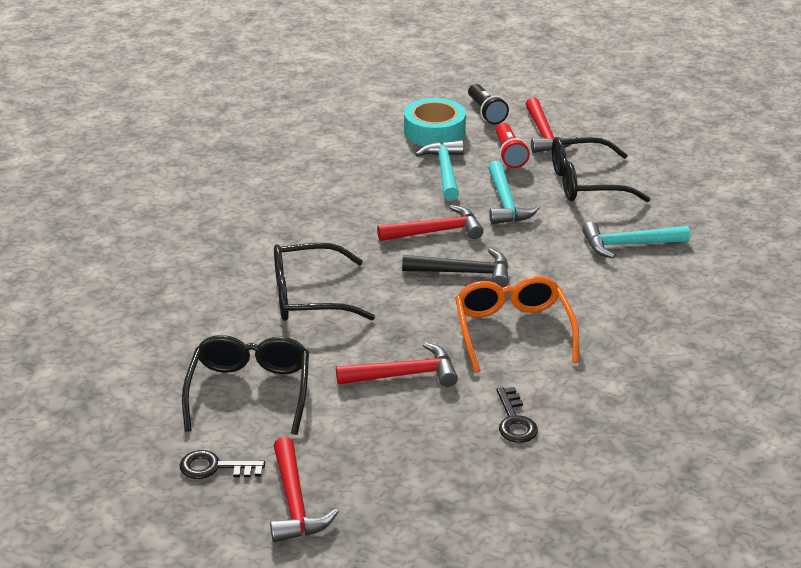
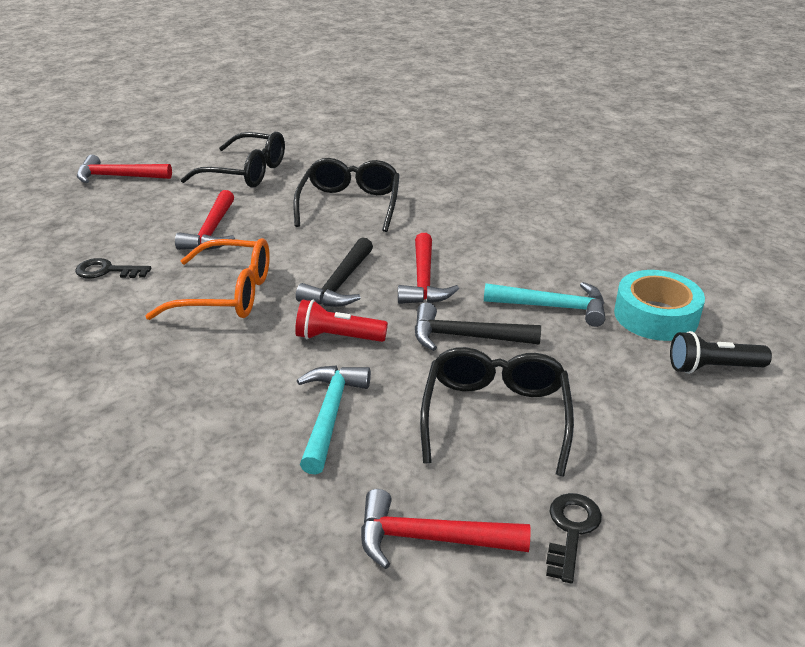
camera: 105 degrees right, 0 degrees up
black key [180,450,265,479] -> black key moved to [546,493,602,583]
turquoise hammer [488,161,540,224] -> black hammer [415,302,541,351]
red flashlight [496,123,530,168] -> red flashlight moved to [295,300,388,342]
red hammer [526,97,577,153] -> red hammer moved to [361,489,531,569]

